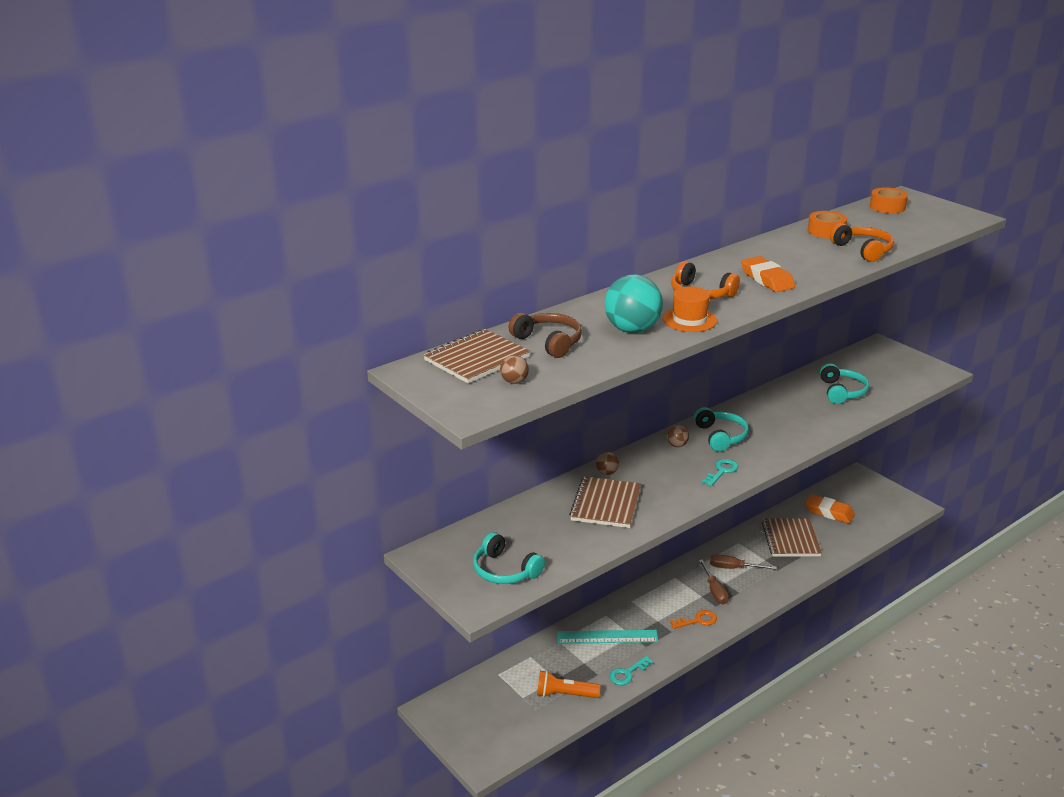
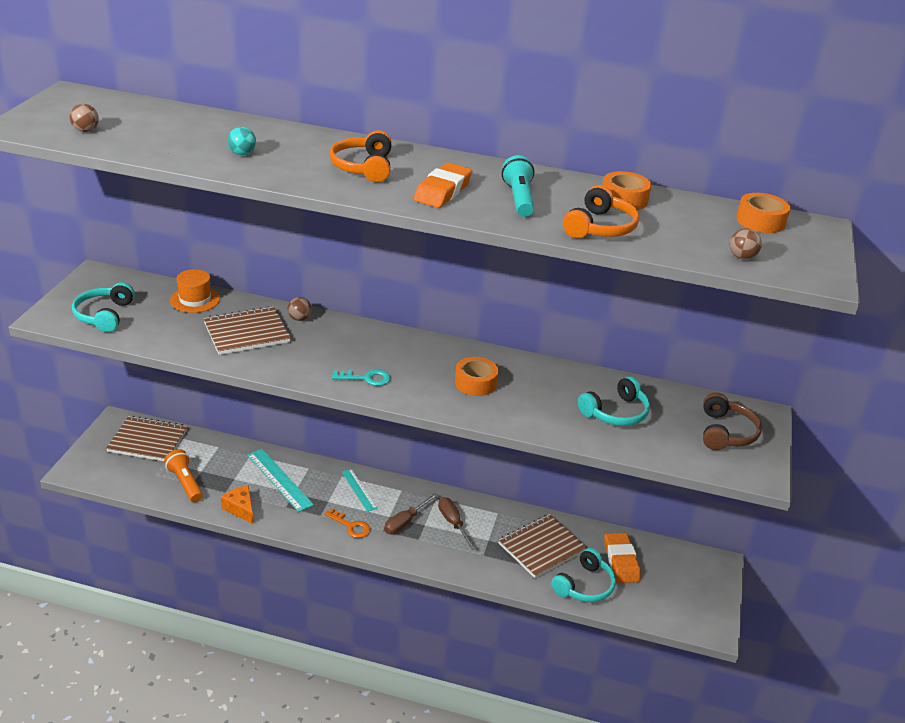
camera: 50 degrees right, 5 degrees up
brown notebook [423,329,530,383] -> brown notebook moved to [106,416,188,461]
brown headphones [508,313,582,358] -> brown headphones moved to [703,392,762,450]
turquoise ball [605,274,663,333] -> turquoise ball [228,127,256,155], size x0.46
turquoise key [609,656,653,685] -> orange cheese [221,485,253,524]
orange hat [663,287,717,332] -> orange hat moved to [170,269,220,313]
brown ball [667,425,689,447] -> brown ball moved to [730,228,762,260]
turquoise headphones [694,407,749,452] -> turquoise headphones moved to [551,548,616,602]
none -> turquoise ruler [342,469,378,512]
none -> orange tape [455,357,498,396]
none -> turquoise flashlight [502,155,534,217]

